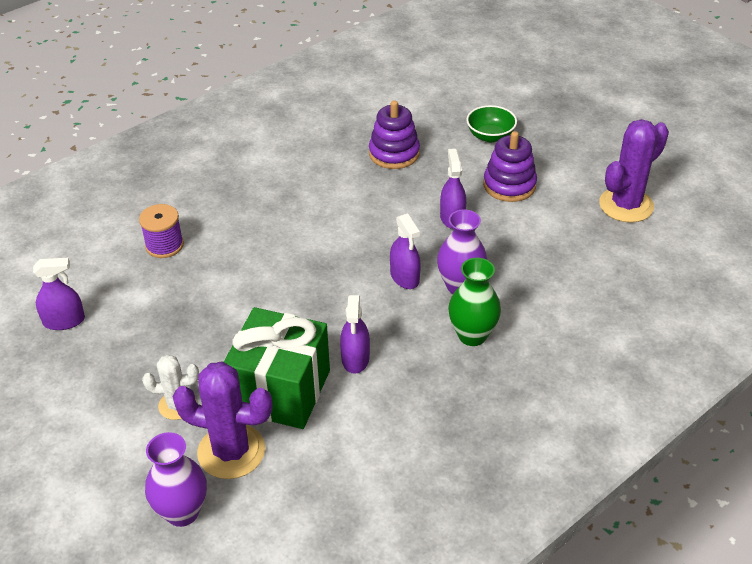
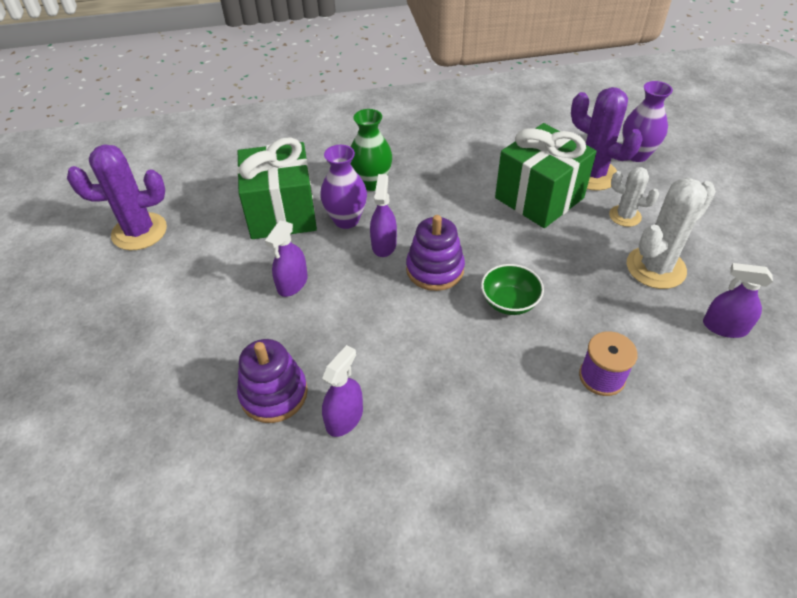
camera: 150 degrees left, 5 degrees up
purple spray bottle [340,295,370,374] -> purple spray bottle moved to [322,345,363,437]
green bowl [466,105,517,142] -> green bowl moved to [481,264,544,315]
purple stacking toy [483,131,537,202] -> purple stacking toy moved to [406,215,465,291]
none -> green gift [237,137,317,239]
none -> white cactus [627,178,716,289]

